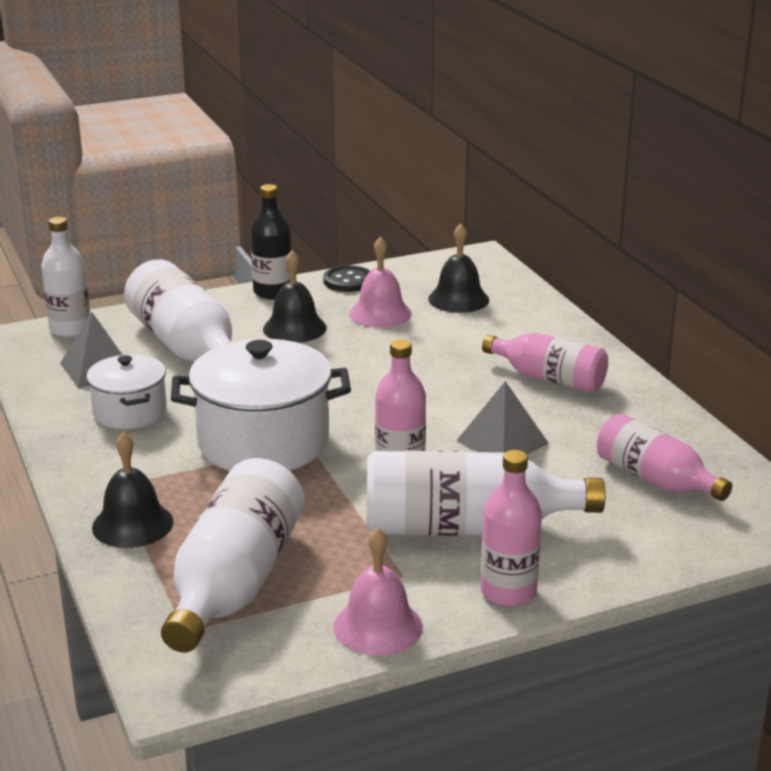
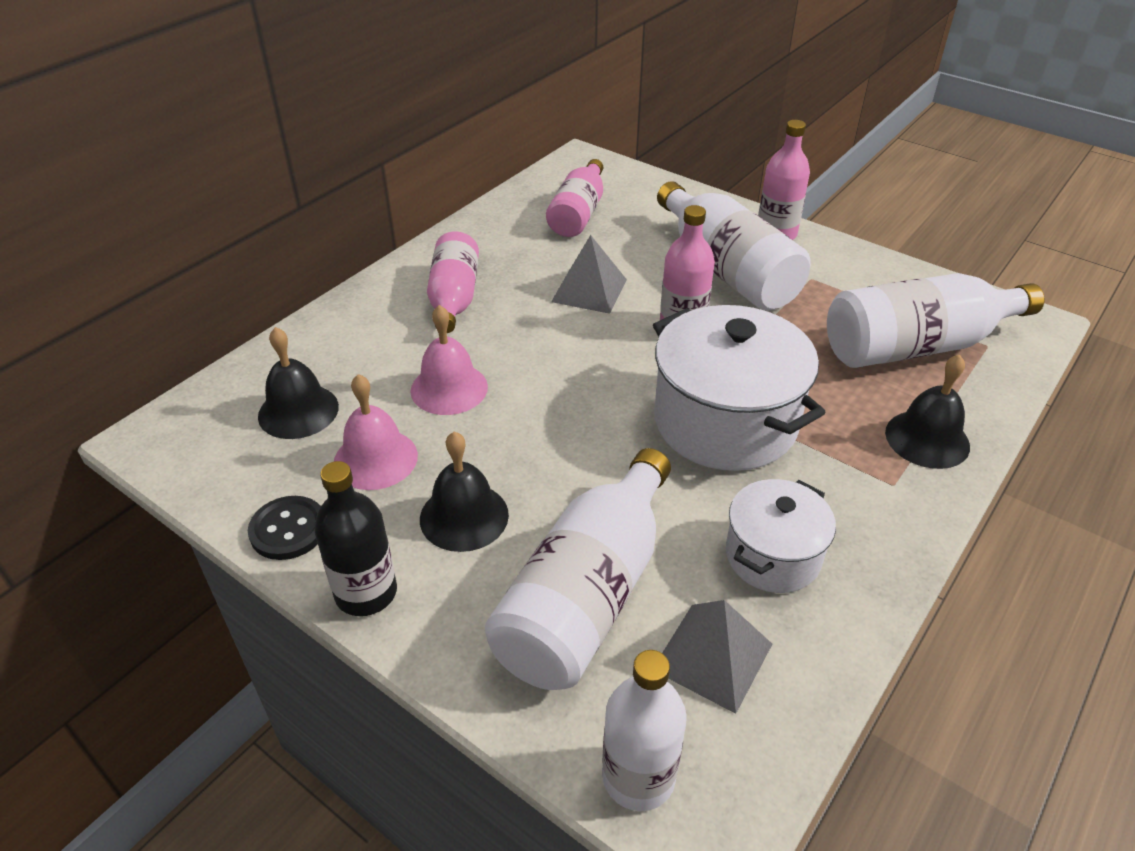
camera: 120 degrees left, 15 degrees up
pink bell [333,528,423,656] -> pink bell moved to [410,305,488,415]

